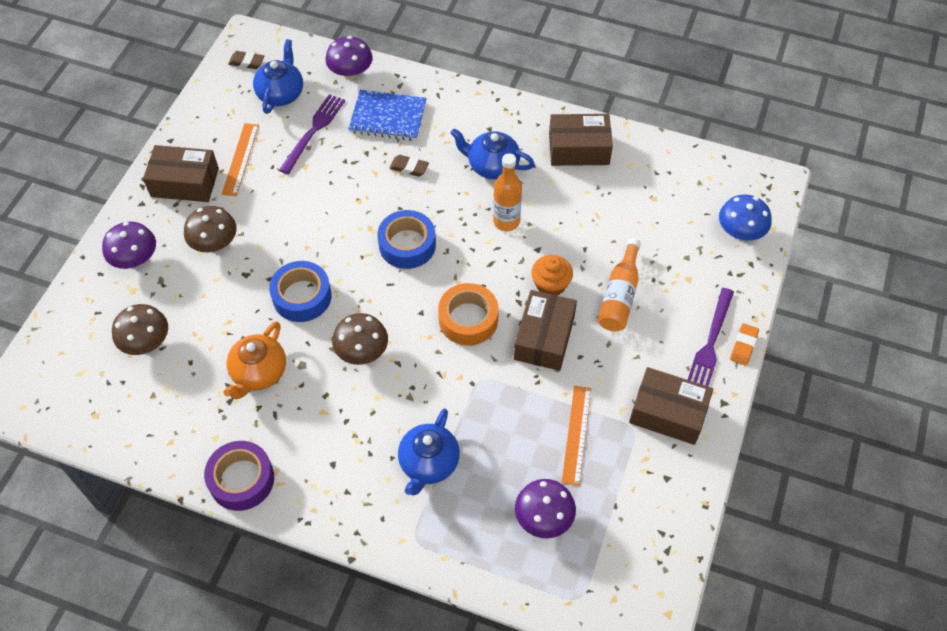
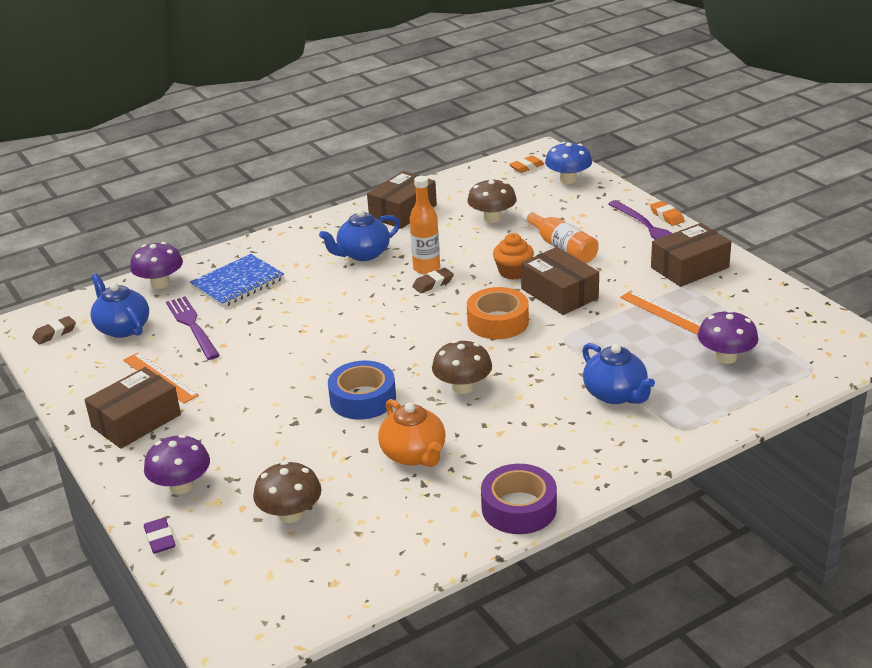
camera: 50 degrees left, 25 degrees down
brown mushroom [184,206,237,252] -> brown mushroom moved to [467,179,517,223]
blue tape [377,210,436,269] -> none
brown eraser [389,155,429,177] -> brown eraser moved to [412,268,454,293]
none -> purple eraser [144,518,175,554]
none -> orange eraser [509,156,544,173]

